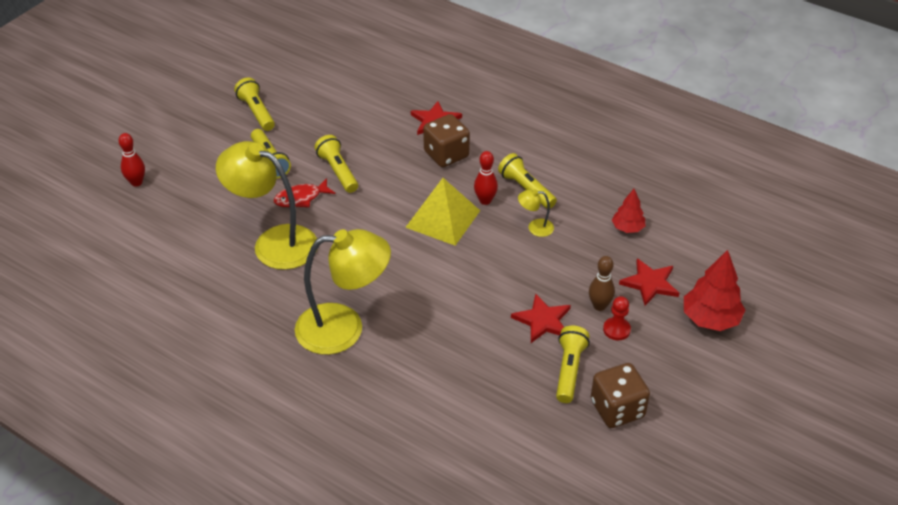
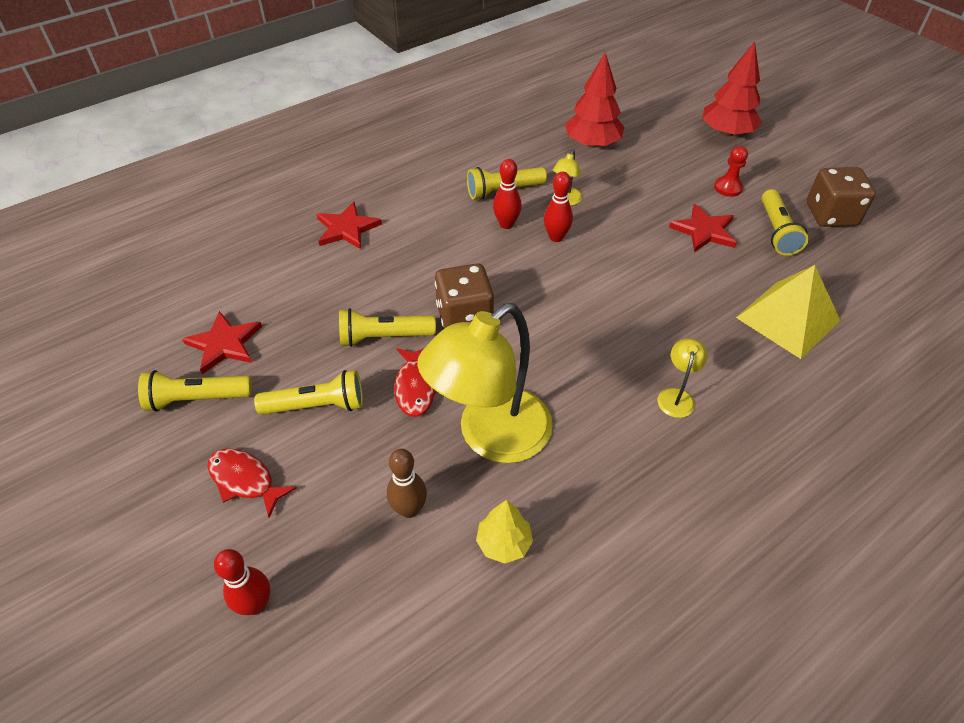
camera: 70 degrees left, 5 degrees up
yellow lamp [295,229,391,355] -> yellow lamp [657,338,708,418], size x0.41
yellow pyramid [405,178,480,246] -> yellow pyramid moved to [736,265,841,359]
brown dice [423,114,470,167] -> brown dice moved to [435,263,494,329]
yellow flashlight [556,326,590,403] -> yellow flashlight turned 120 degrees counterclockwise [761,189,808,256]
brown bowling pin [589,256,615,311] -> brown bowling pin moved to [387,449,427,518]
red tree [612,189,645,233] -> red tree [565,52,625,148], size x1.68
red star [619,258,679,306] -> red star moved to [182,311,262,374]
none -> red fish [208,448,297,518]
none -> yellow tree [476,500,533,564]
none -> red bowling pin [544,172,573,242]

